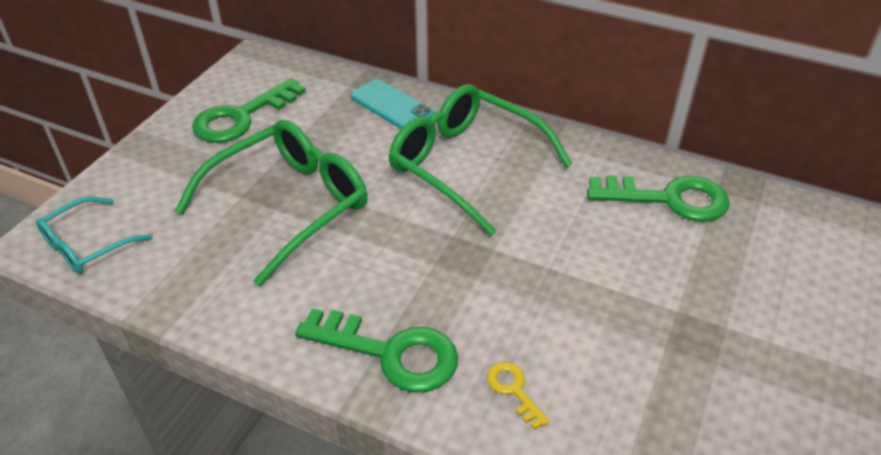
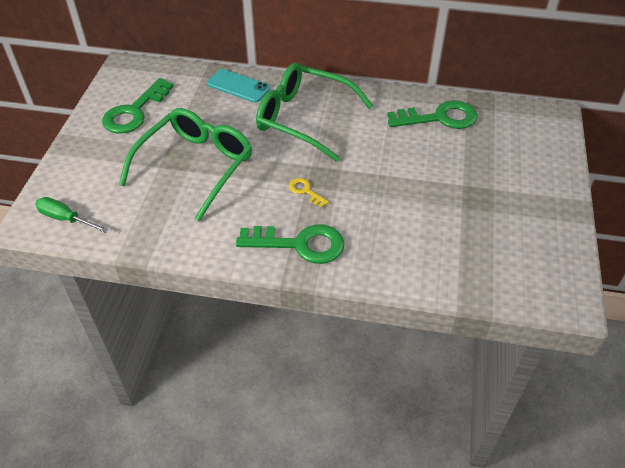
camera: 15 degrees left, 5 degrees up
turquoise glasses [36,196,153,274] -> green screwdriver [35,197,109,233]
yellow key [487,362,550,430] -> yellow key moved to [289,178,329,208]

